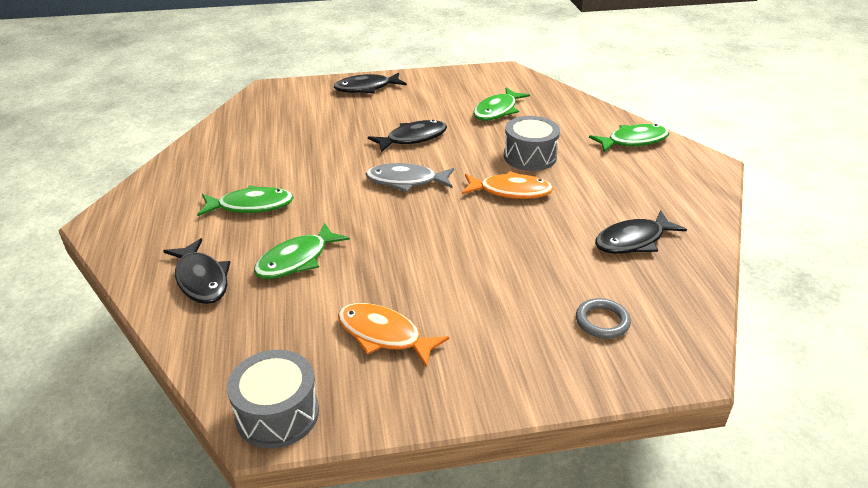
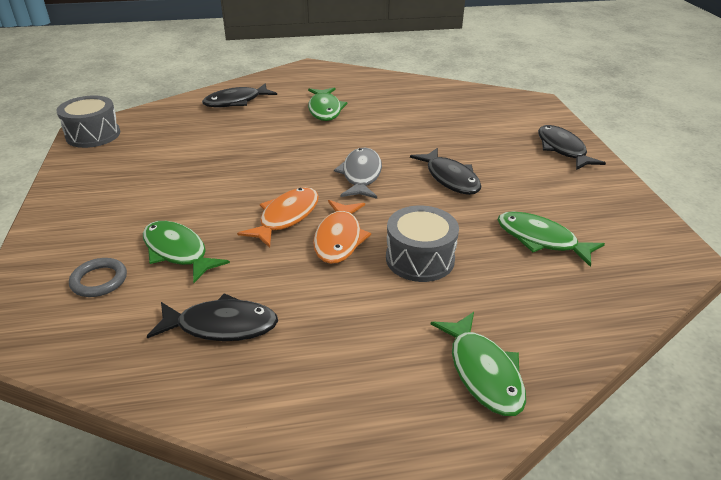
camera: 90 degrees right, 0 degrees up
green fish [254,222,350,279] -> green fish moved to [143,221,230,283]
orange fish [338,303,449,368] -> orange fish moved to [237,187,319,248]
black fish [595,211,687,254] -> black fish turned 120 degrees clockwise [147,293,278,341]

